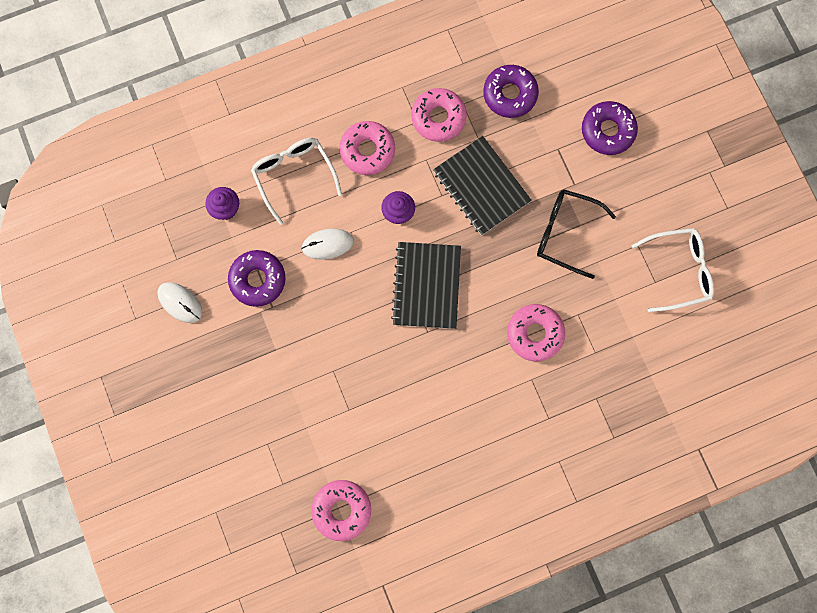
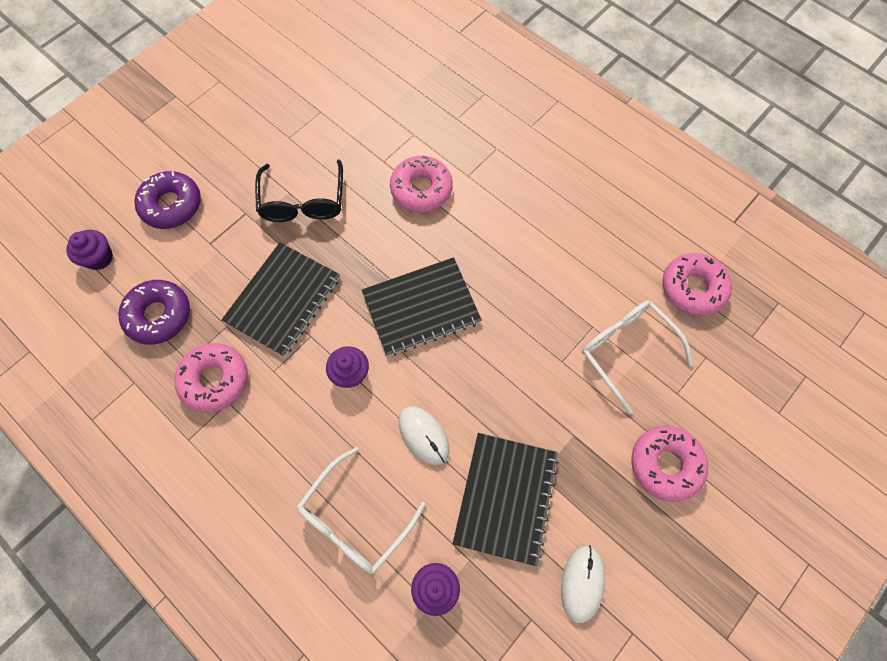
camera: 115 degrees left, 10 degrees down
purple donut [228,250,286,307] -> black notebook [453,433,559,566]
pink donut [340,121,395,175] -> pink donut moved to [631,426,708,502]
white glasses [632,228,714,312] -> white glasses moved to [582,301,693,414]
none -> purple cupcake [66,230,113,270]

